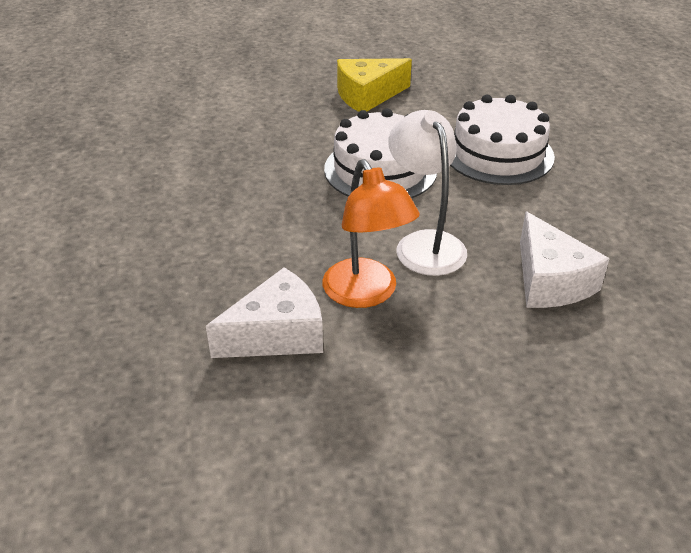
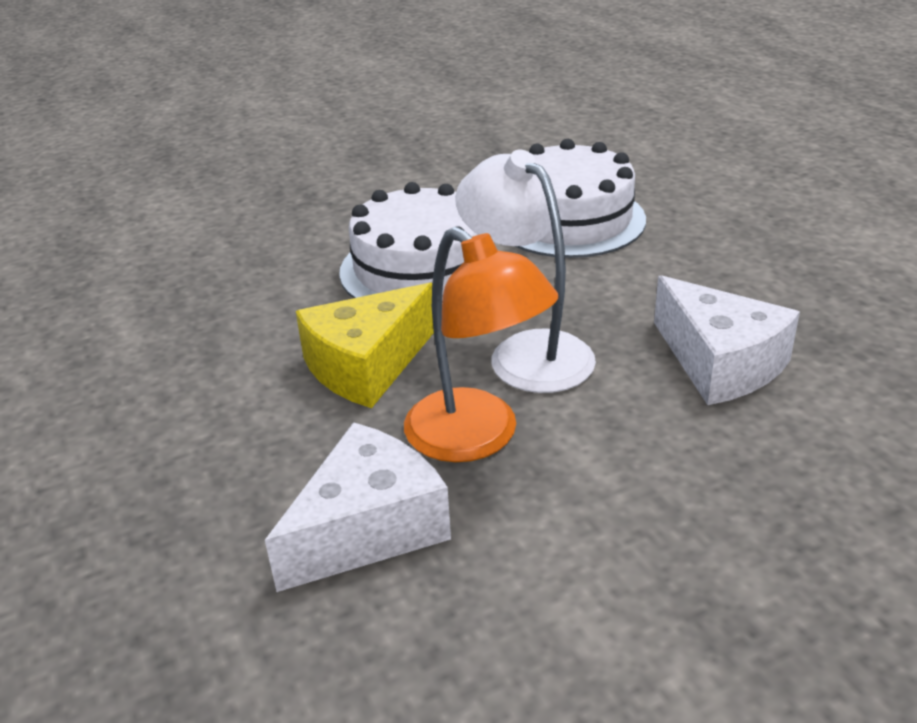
camera: 15 degrees left, 5 degrees down
yellow cheese [337,58,412,112] -> yellow cheese moved to [296,282,434,408]

